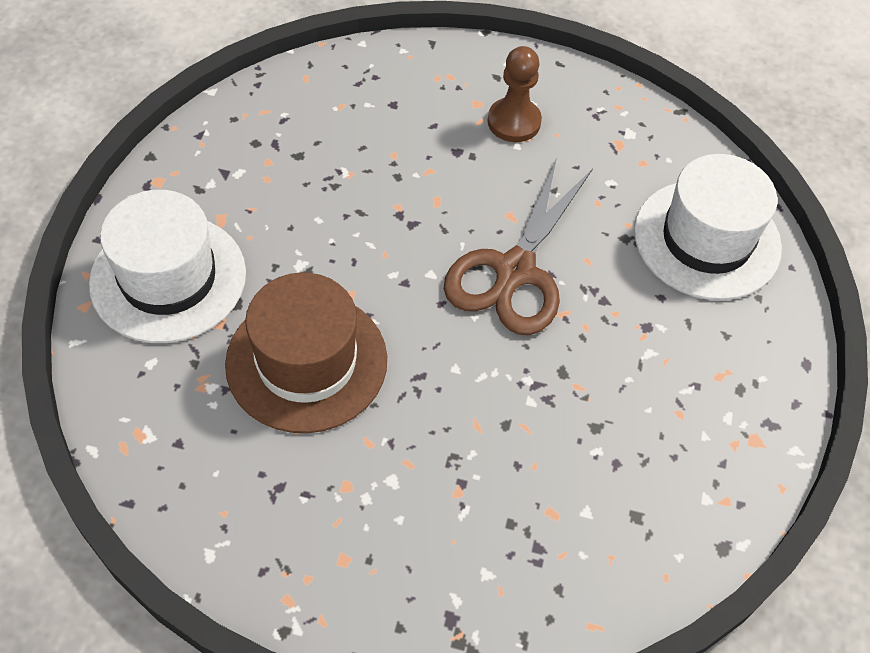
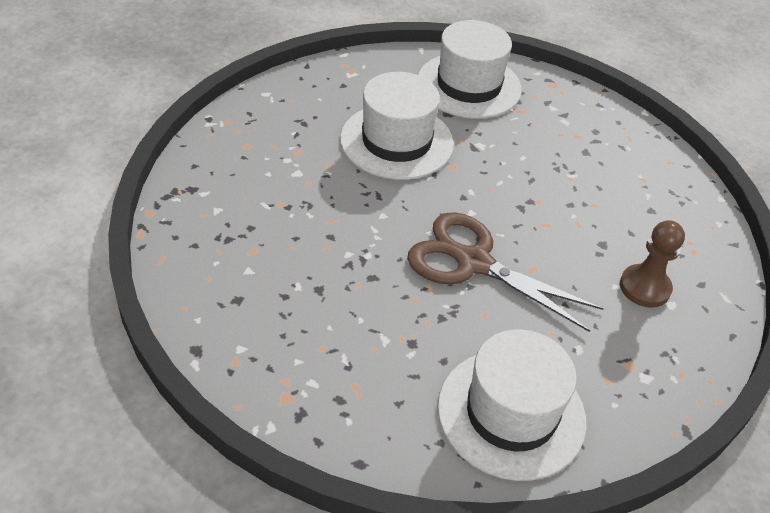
camera: 95 degrees right, 10 degrees down
brown hat [225,272,387,433] -> white hat [340,72,454,180]

